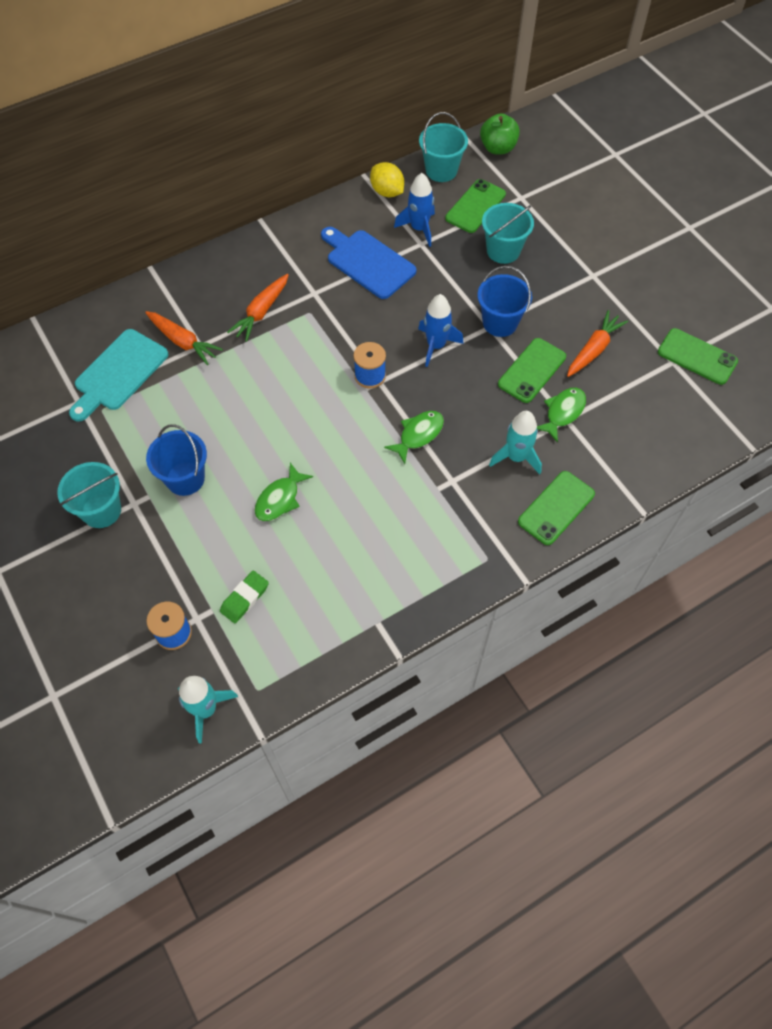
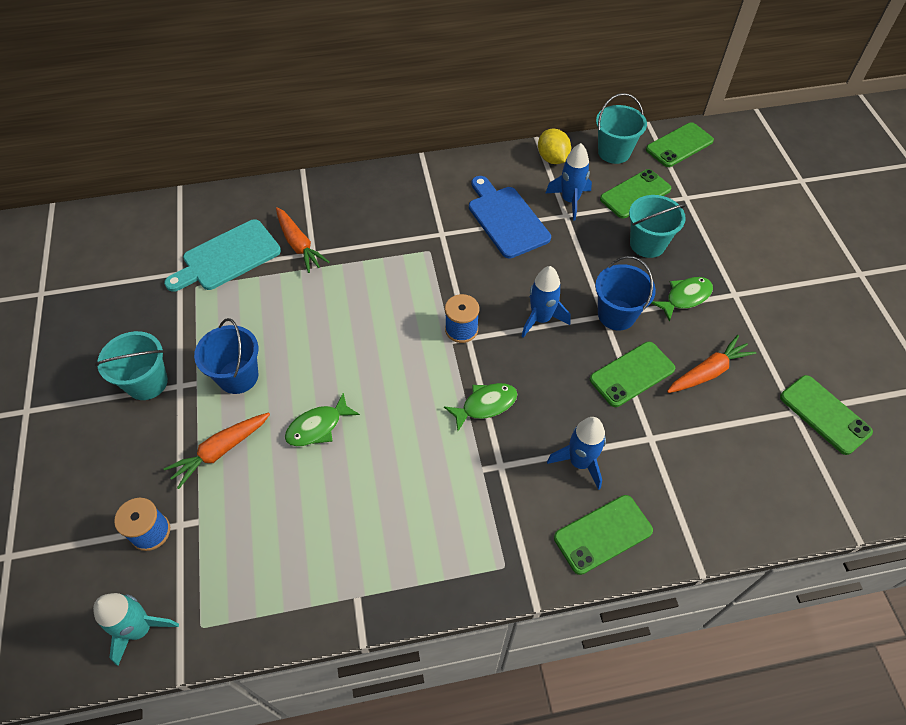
camera: 20 degrees right, 5 degrees down
green eraser [220,571,269,623] -> none
orange carrot [227,274,289,342] -> orange carrot moved to [164,412,270,489]
green apple [480,113,520,155] -> green phone [646,122,714,167]
turquoise rocket [489,411,542,475] -> blue rocket [547,417,606,490]
green fish [537,388,586,443] -> green fish moved to [652,277,713,322]

